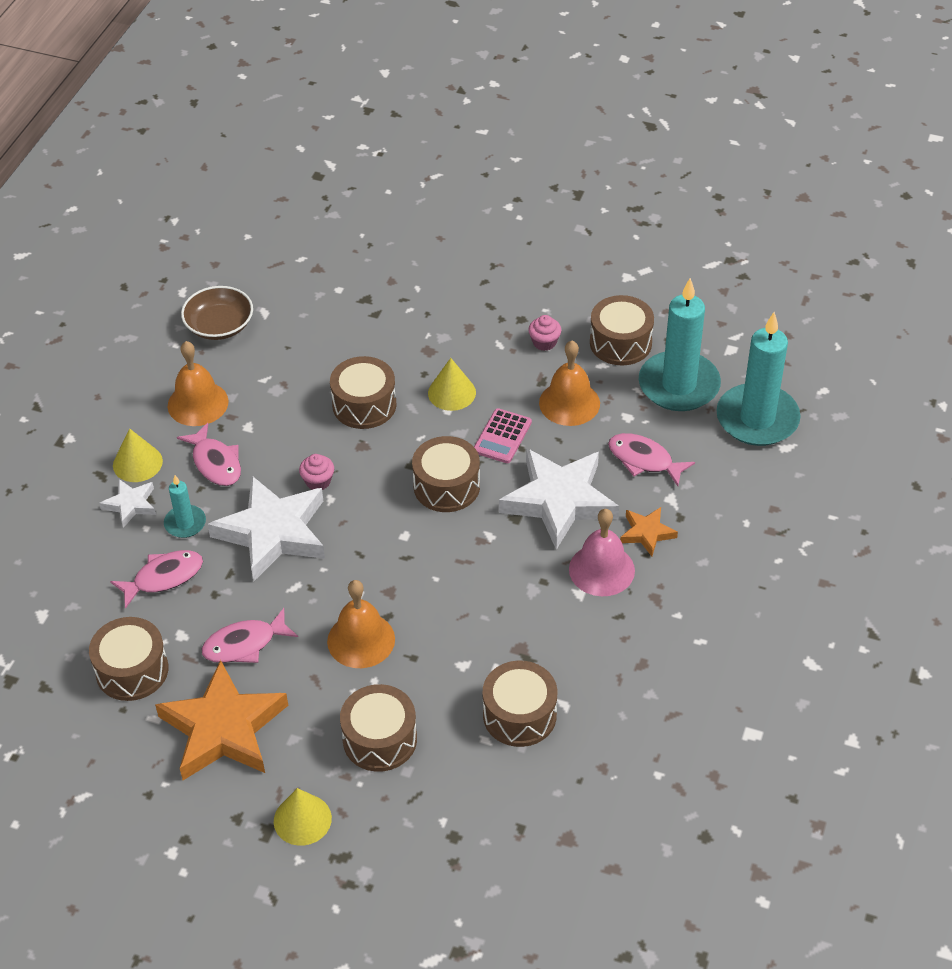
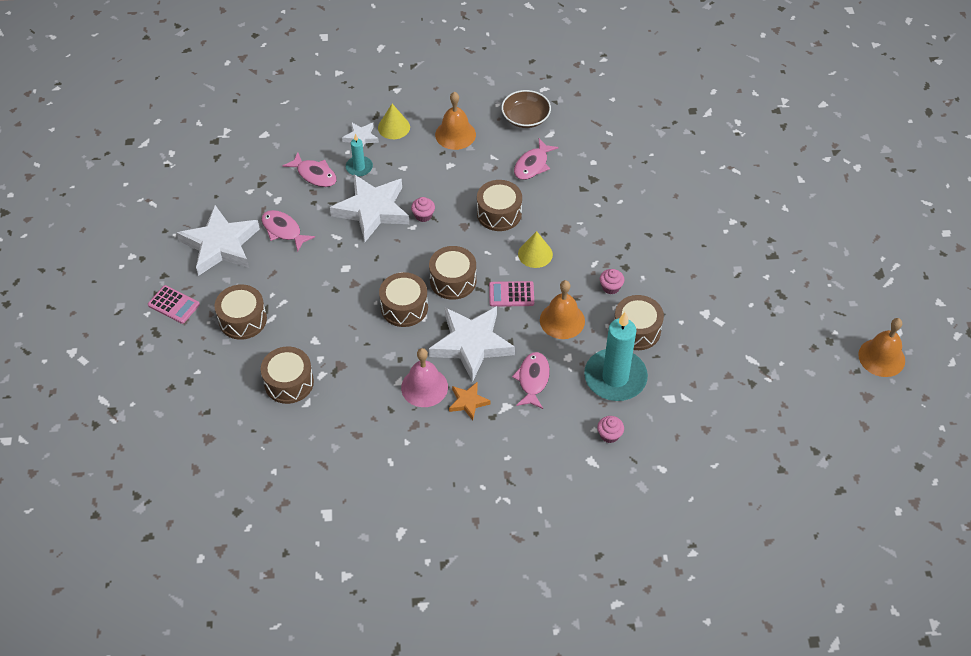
camera: 65 degrees right, 5 degrees up
brown drum [89,617,168,701] -> brown drum moved to [379,272,428,327]
orange star [155,660,288,780] -> white star [177,205,260,276]
pink fish [177,423,241,486] -> pink fish moved to [514,139,559,180]
yellow cone [274,788,332,846] -> pink calculator [148,285,200,324]
orange bell [327,580,395,668] -> orange bell moved to [858,318,905,377]
turquoise candle [716,312,801,446] -> pink cupcake [597,416,624,443]

